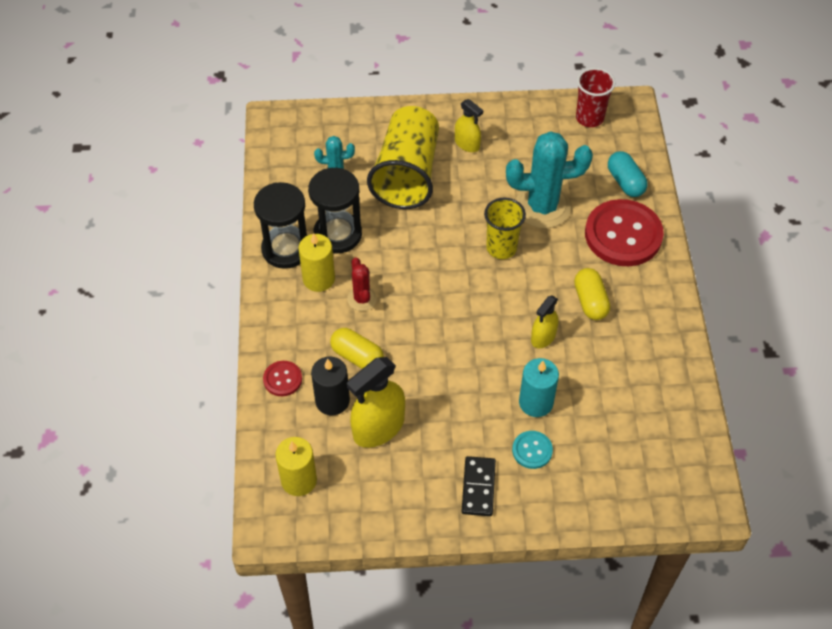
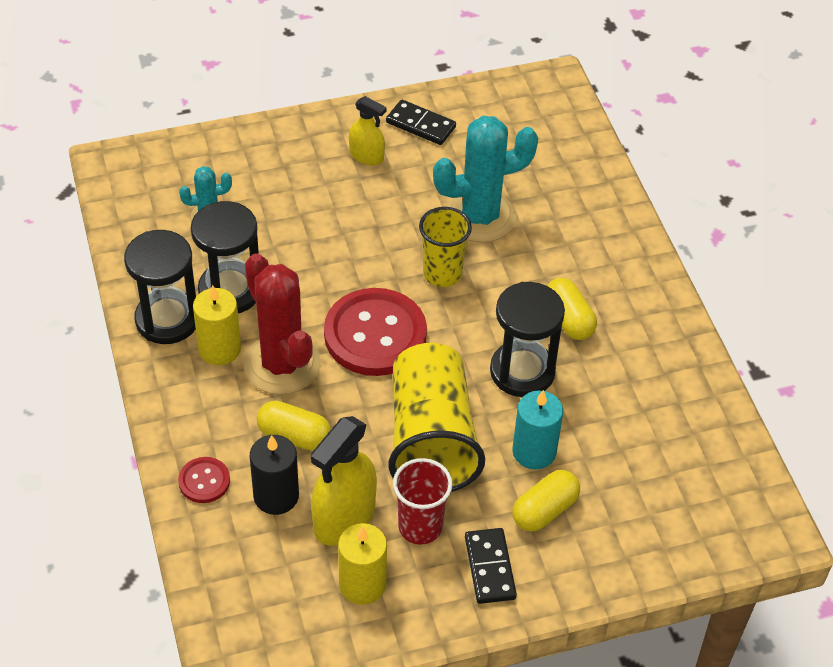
camera: 15 degrees left, 5 degrees down
yellow candle [275,437,317,496] -> yellow candle moved to [338,523,387,605]
red cactus [347,258,377,311] -> red cactus [243,253,321,395], size x1.99
yellow cup [367,106,439,209] -> yellow cup moved to [388,343,485,492]
turquoise button [512,431,553,469] -> yellow capsule [513,470,580,532]
yellow spray bottle [531,295,558,349] -> black hourglass [490,282,565,397]
red cup [576,68,615,127] -> red cup moved to [393,458,453,544]
red button [585,199,664,266] -> red button moved to [324,288,427,376]
turquoise capsule [608,151,648,197] -> none
none -> black domino [386,100,456,145]

